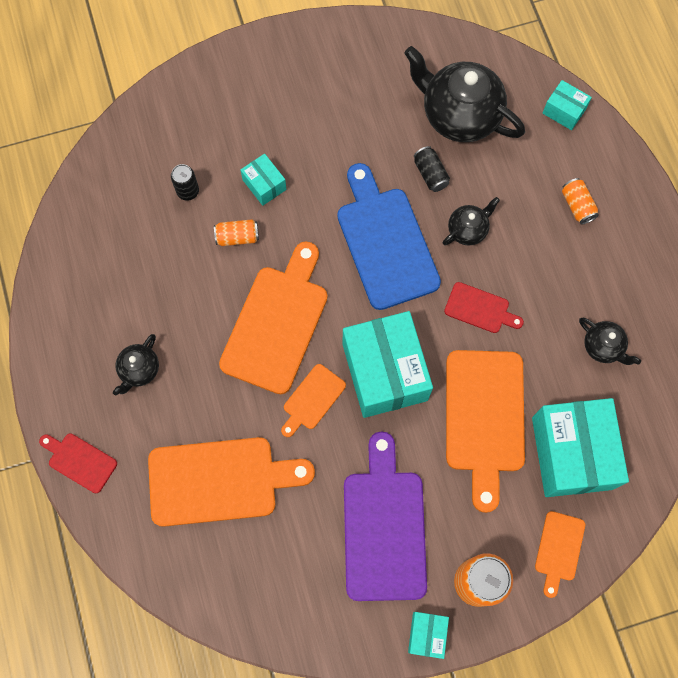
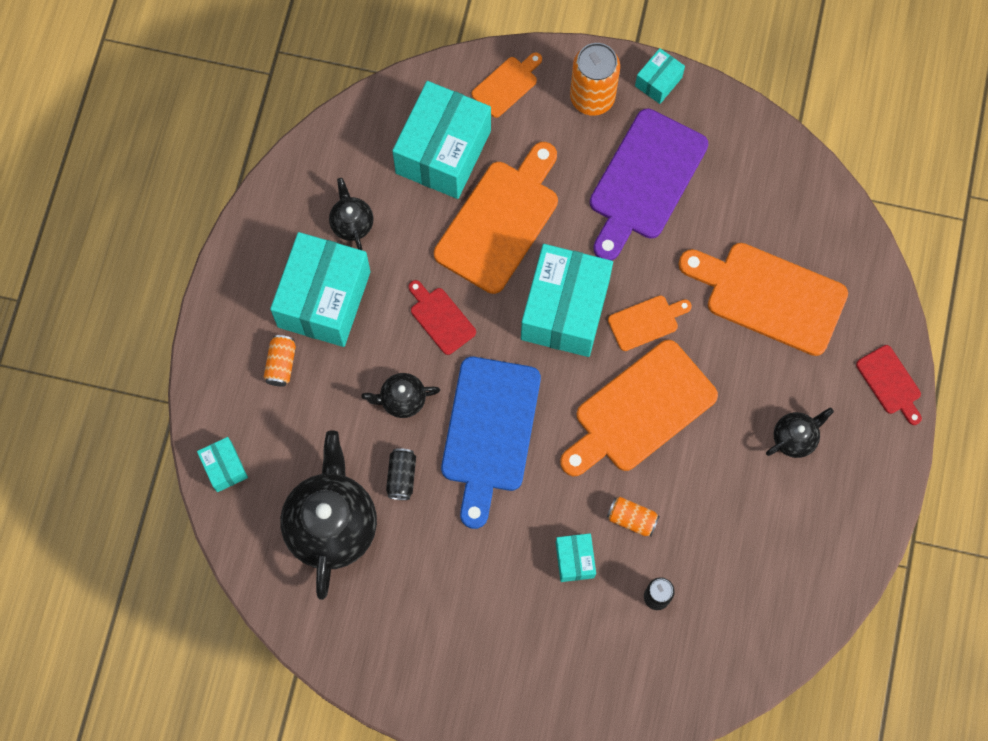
camera: 150 degrees left, 0 degrees up
black teapot [404,46,525,142] -> black teapot turned 150 degrees counterclockwise [280,430,377,600]
none -> turquoise box [270,232,371,347]

